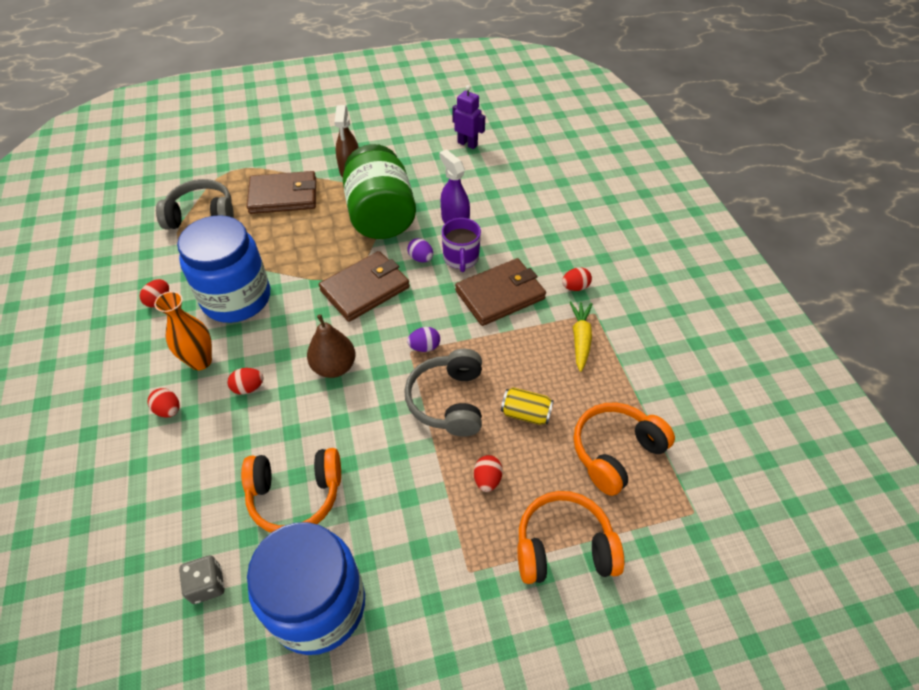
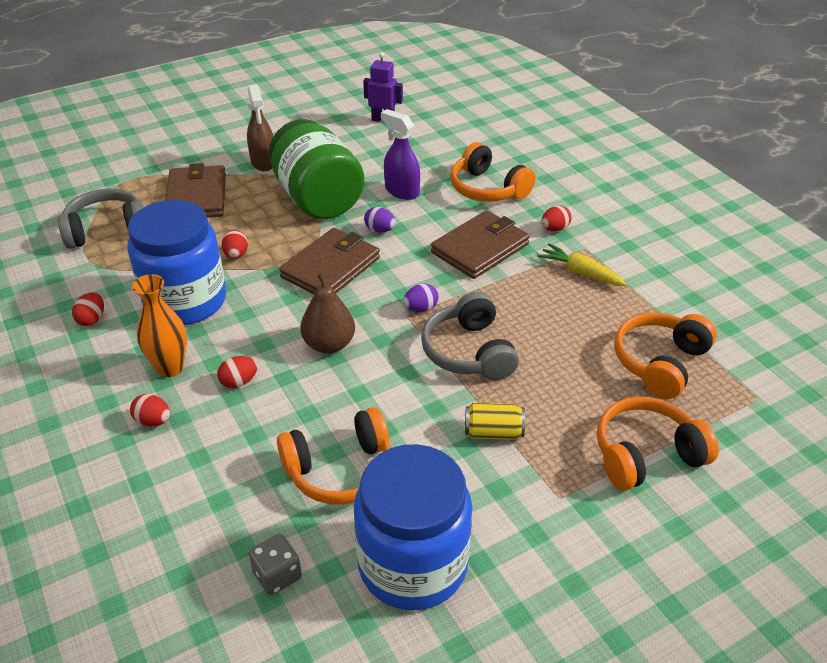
camera: 15 degrees left, 10 degrees down
brown wallet [247,171,316,214] -> brown wallet turned 75 degrees counterclockwise [165,163,226,218]
purple mug [442,218,481,272] -> none
red egg [474,455,503,492] -> red egg moved to [221,230,248,259]
yellow can [501,387,554,425] -> yellow can moved to [465,403,525,440]
yellow carrot [570,301,592,372] -> yellow carrot turned 45 degrees counterclockwise [537,243,627,286]
none -> orange headphones [450,142,536,202]

